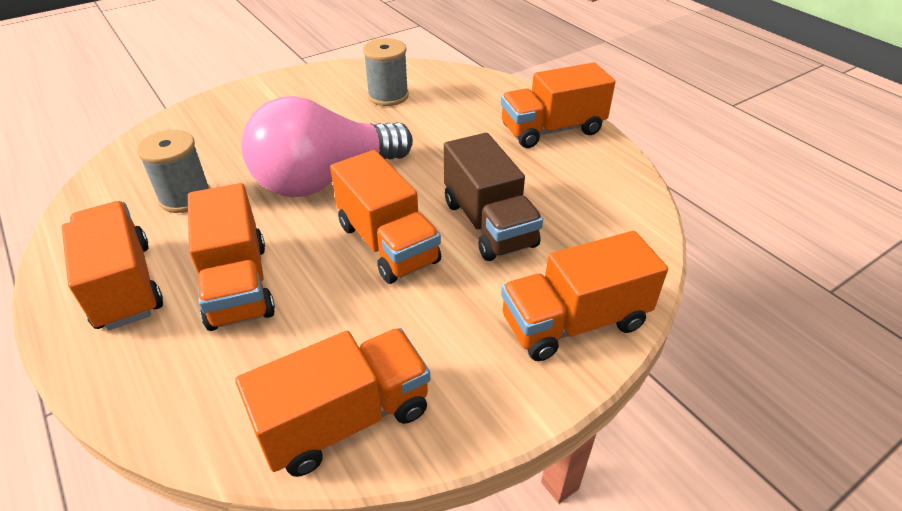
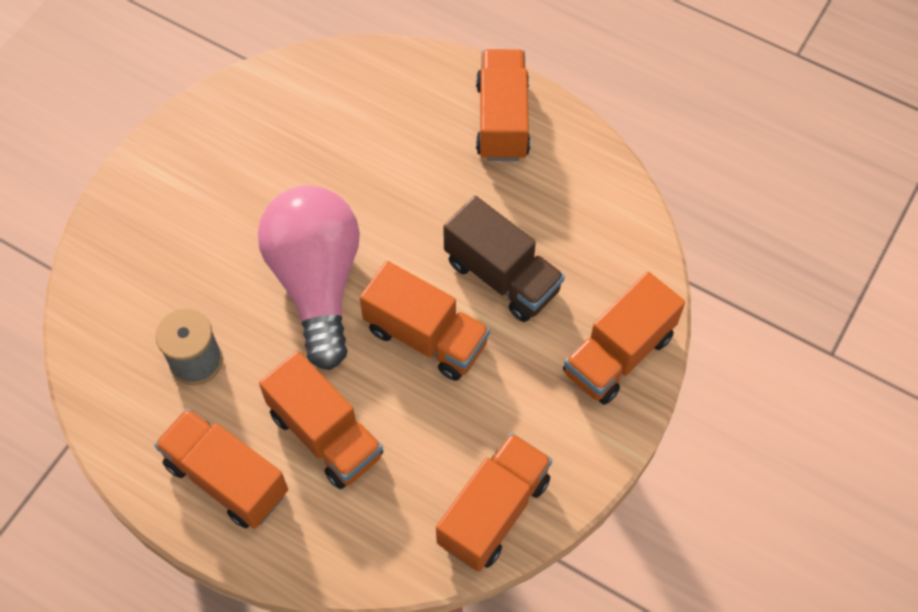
camera: 25 degrees left, 20 degrees up
pink light bulb [241,96,413,197] -> pink light bulb turned 135 degrees clockwise [258,185,360,370]
grey spool [363,38,409,106] -> none
orange truck [501,62,615,148] -> orange truck turned 135 degrees clockwise [476,49,530,161]

